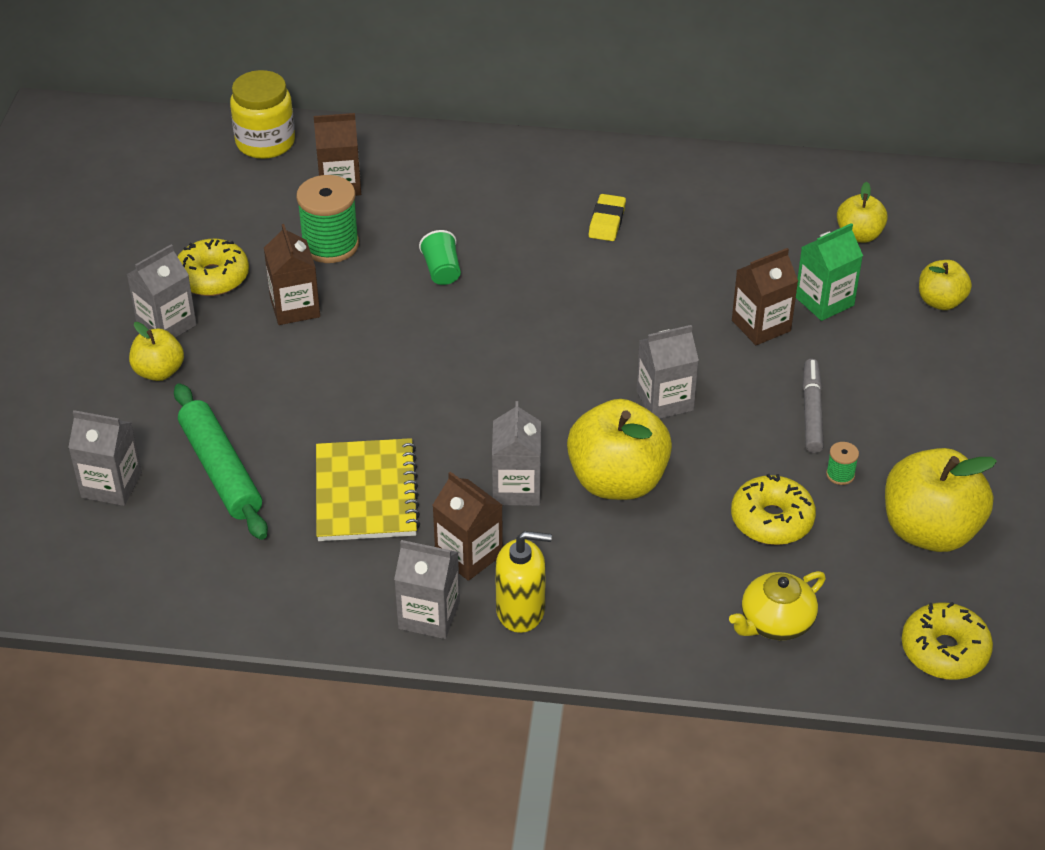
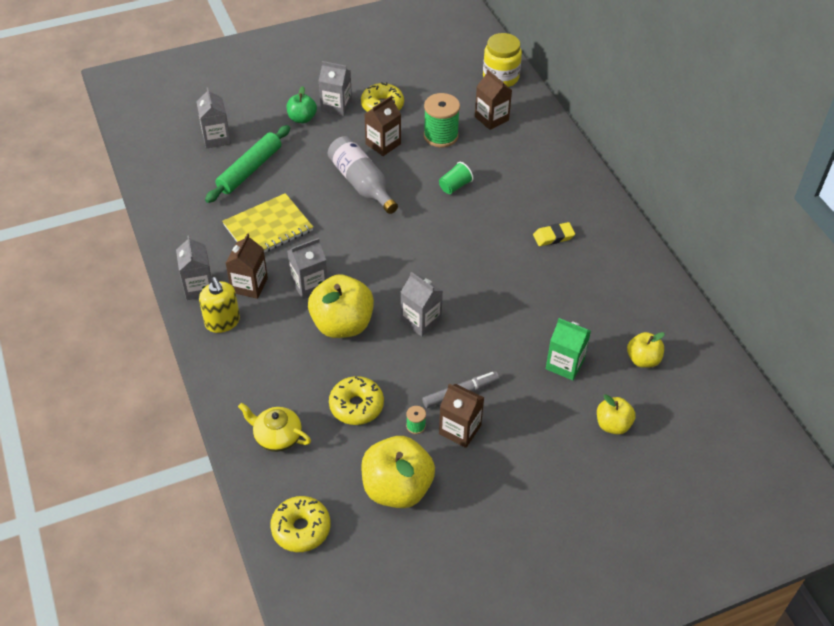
camera: 60 degrees right, 5 degrees up
yellow apple [129,322,184,381] -> green apple [287,86,317,123]
brown carton [732,248,798,345] -> brown carton moved to [439,383,484,448]
none -> grey bottle [328,136,398,214]

